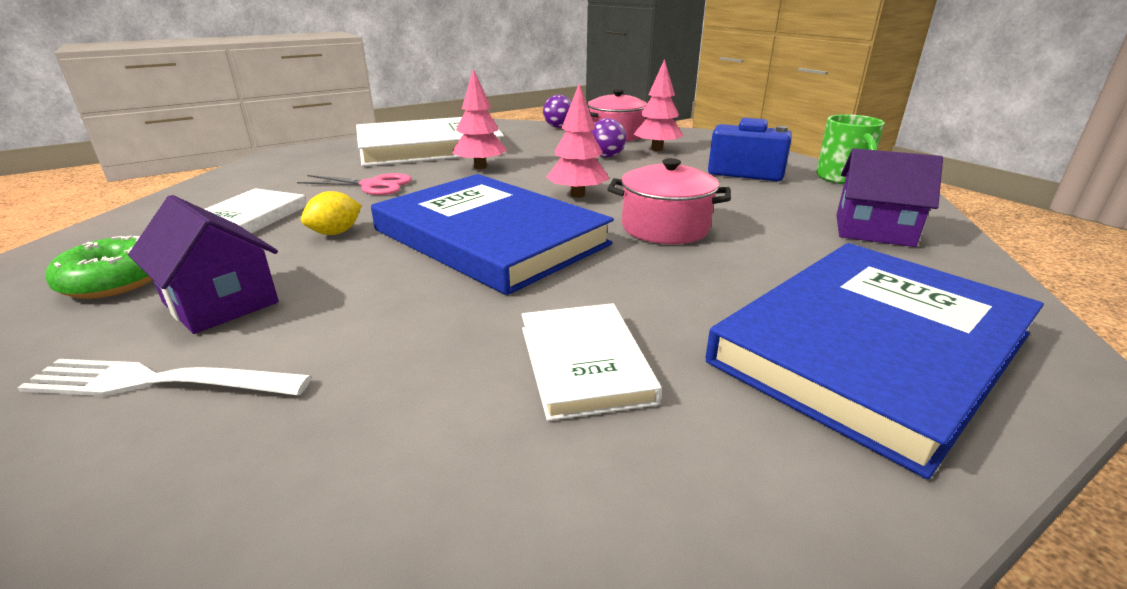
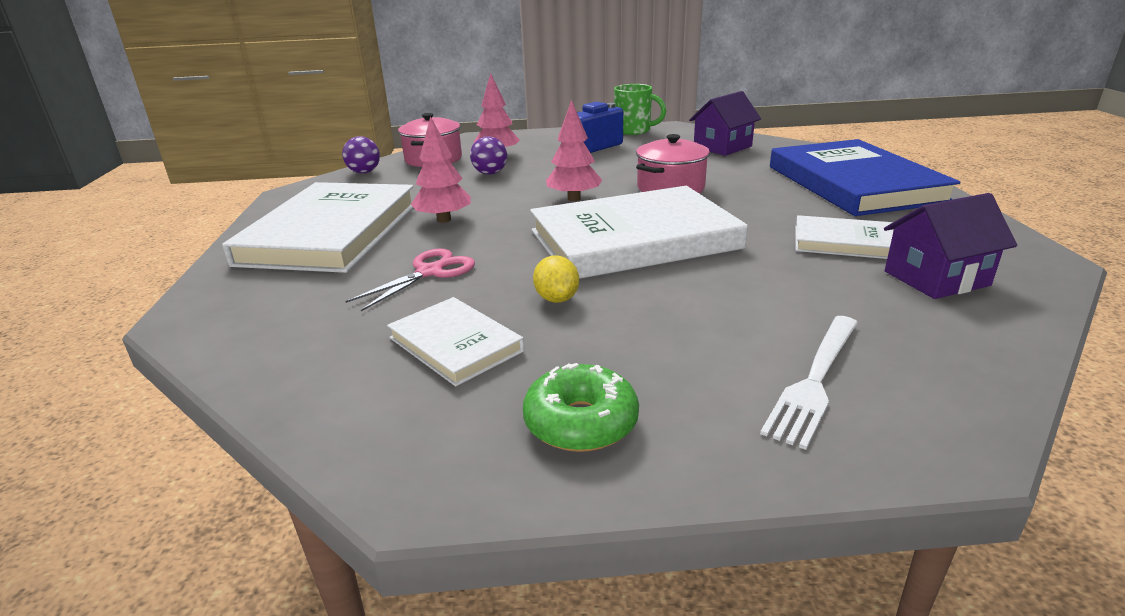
camera: 60 degrees left, 0 degrees up
purple house [128,195,279,334] -> purple house moved to [884,193,1017,299]
blue book [371,174,614,295] -> white book [530,186,748,279]

